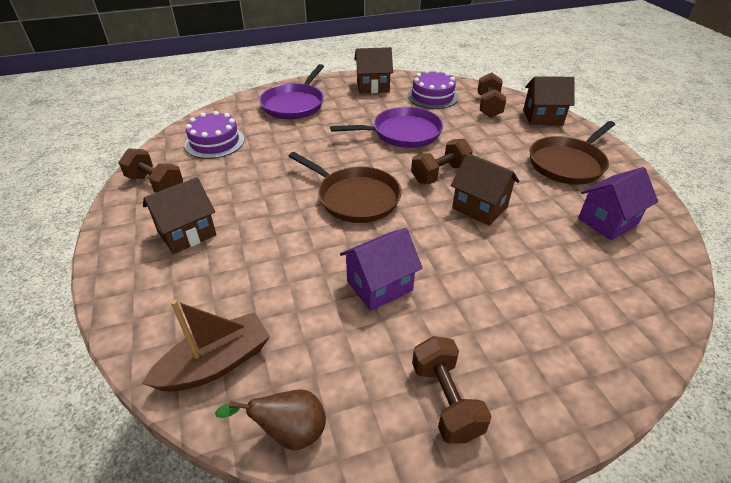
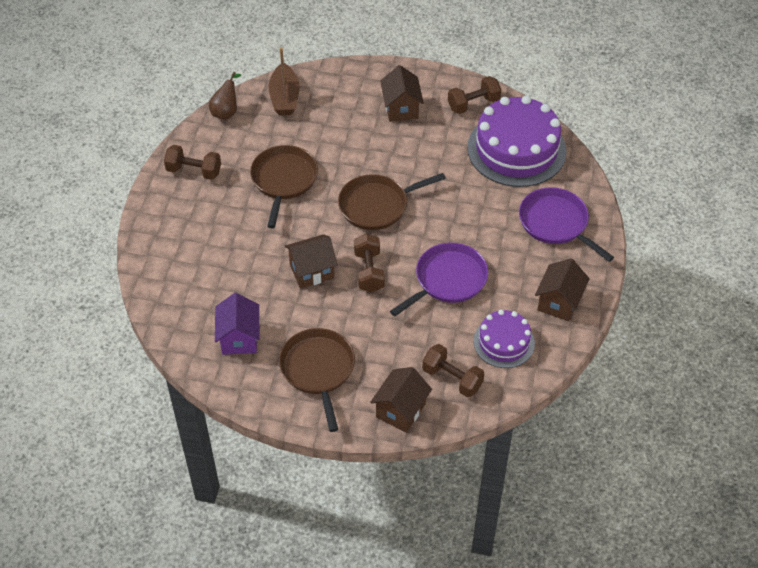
camera: 120 degrees right, 10 degrees up
purple cake [185,111,244,159] -> purple cake [467,96,567,187], size x1.81
purple pan [330,107,443,148] -> purple pan turned 150 degrees counterclockwise [390,243,488,316]
purple house [340,228,423,311] -> brown pan [250,145,318,228]

